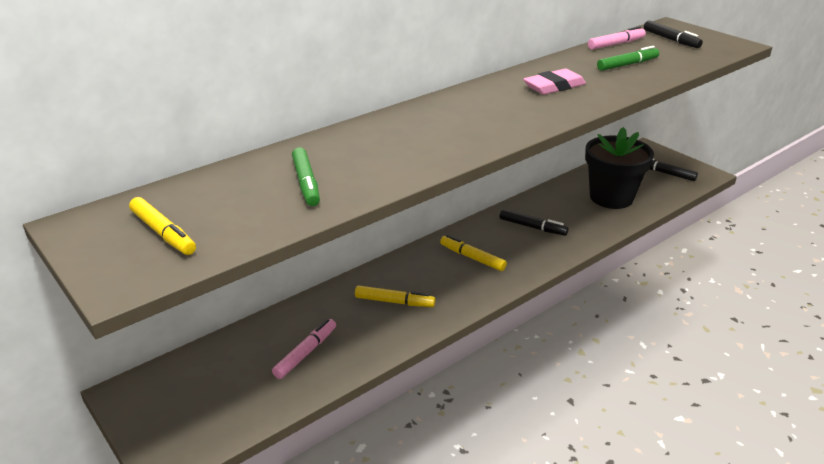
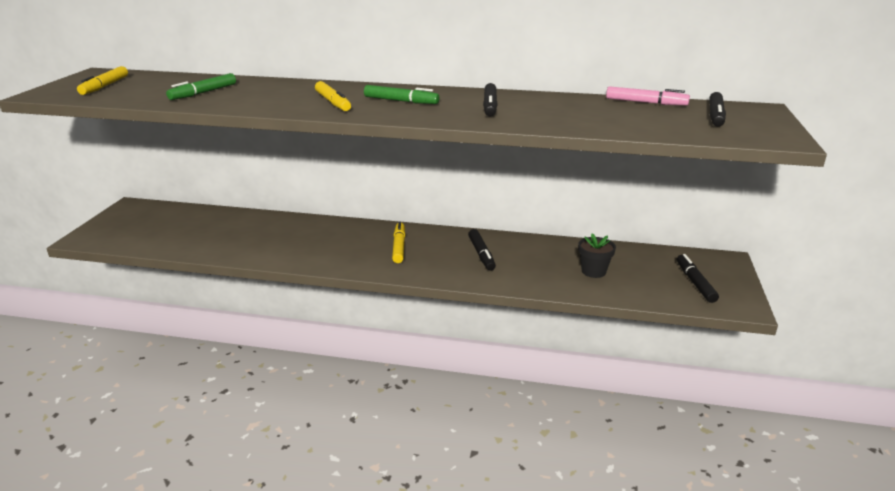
camera: 50 degrees right, 5 degrees down
pink marker [272,319,336,379] -> none
yellow marker [355,285,435,307] -> yellow marker moved to [315,81,351,111]
pink eraser [523,69,586,95] -> black marker [483,83,498,117]
black flower pot [585,127,654,209] -> black flower pot [578,233,616,278], size x0.49
green marker [597,46,659,71] -> green marker moved to [364,85,439,104]

